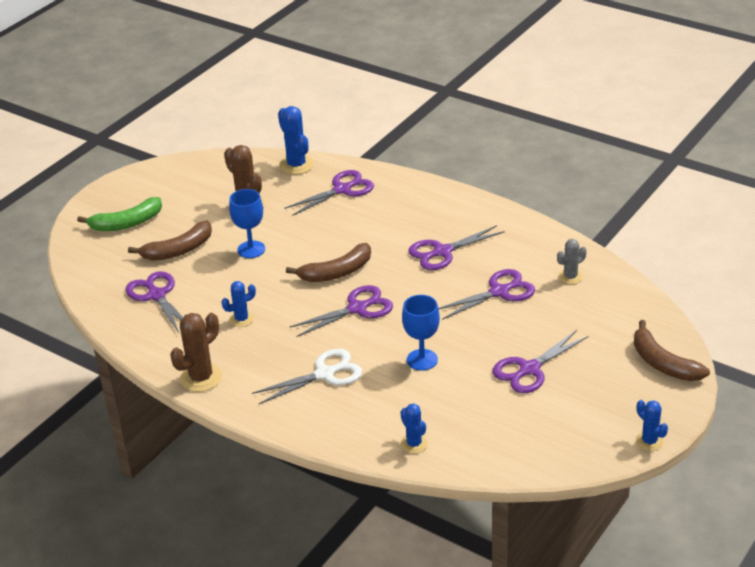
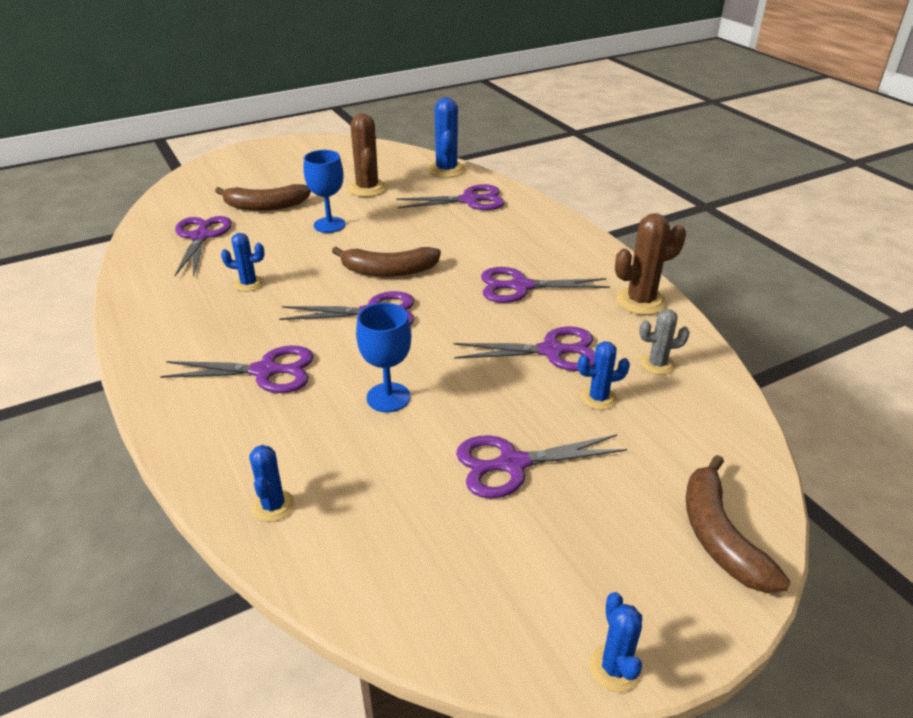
camera: 25 degrees right, 0 degrees up
green banana [77,197,162,231] -> none
brown cactus [170,313,222,392] -> brown cactus moved to [615,213,686,315]
white scissors [252,349,363,405] -> purple scissors [160,346,314,393]
none -> blue cactus [578,341,630,410]

